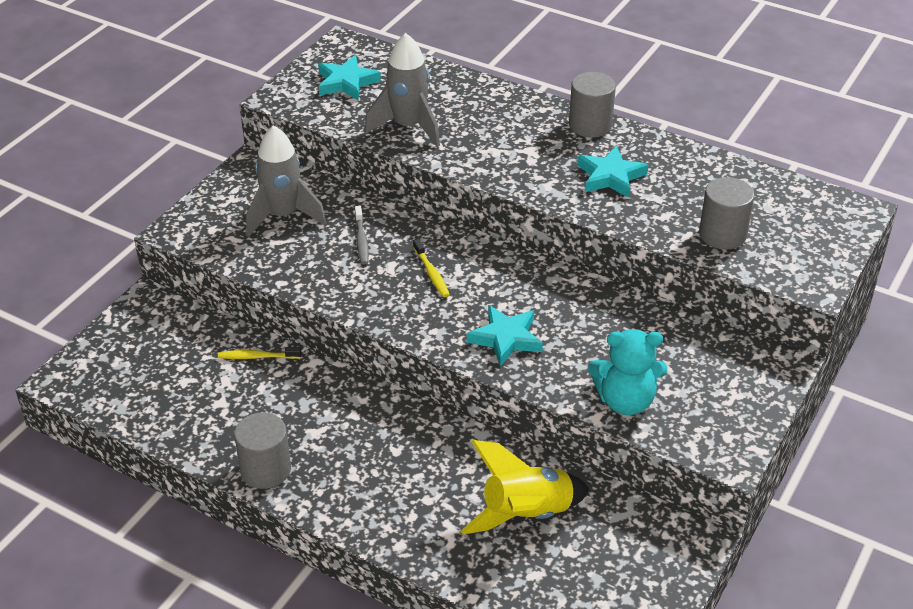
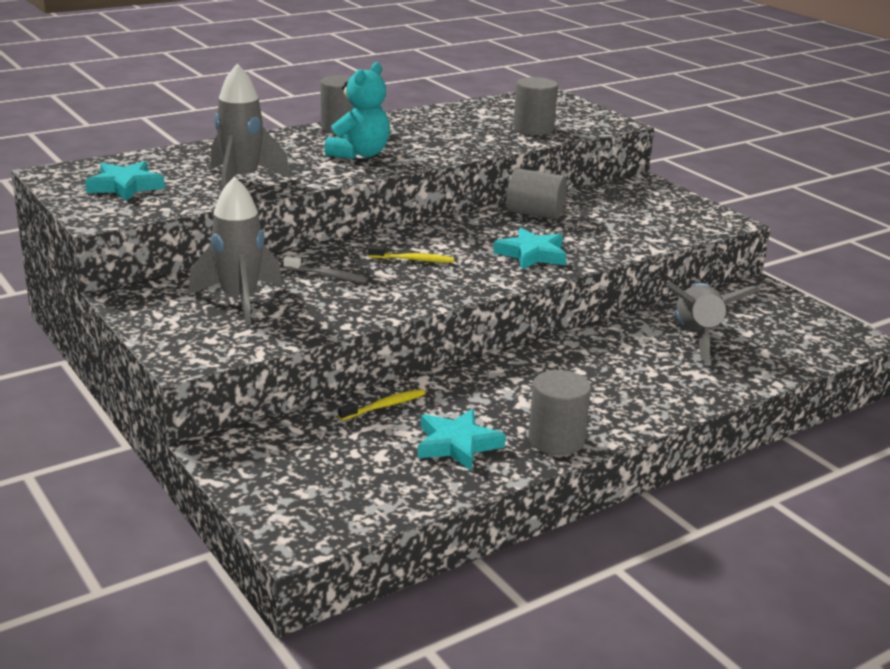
camera: 65 degrees left, 15 degrees down
yellow toothbrush [218,347,301,359] -> yellow toothbrush turned 150 degrees counterclockwise [338,389,426,420]
yellow rocket [461,440,590,535] -> grey rocket [666,281,760,364]
turquoise star [577,146,648,198] -> turquoise star moved to [418,409,506,471]
turquoise teddy bear [588,329,667,415] -> turquoise teddy bear moved to [325,62,390,159]
none -> grey cylinder [506,168,567,219]

